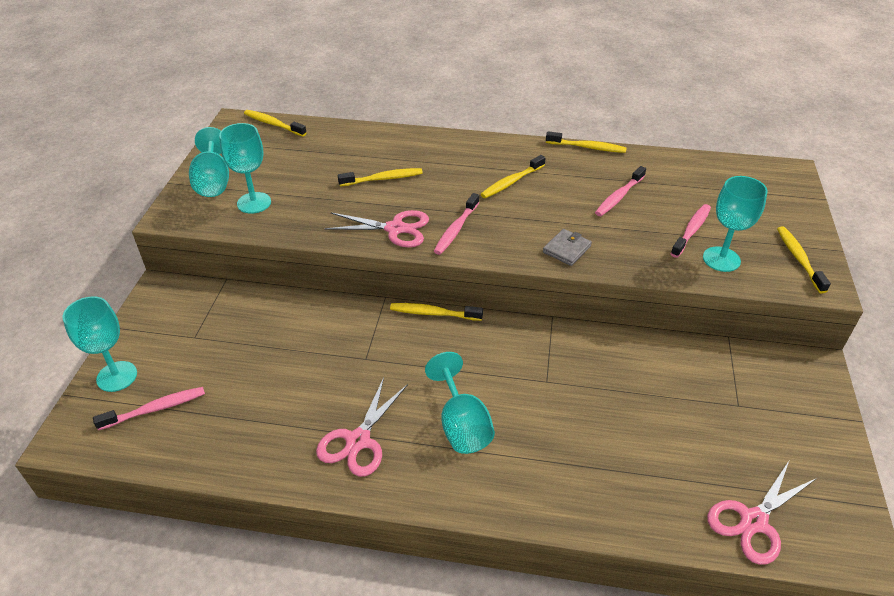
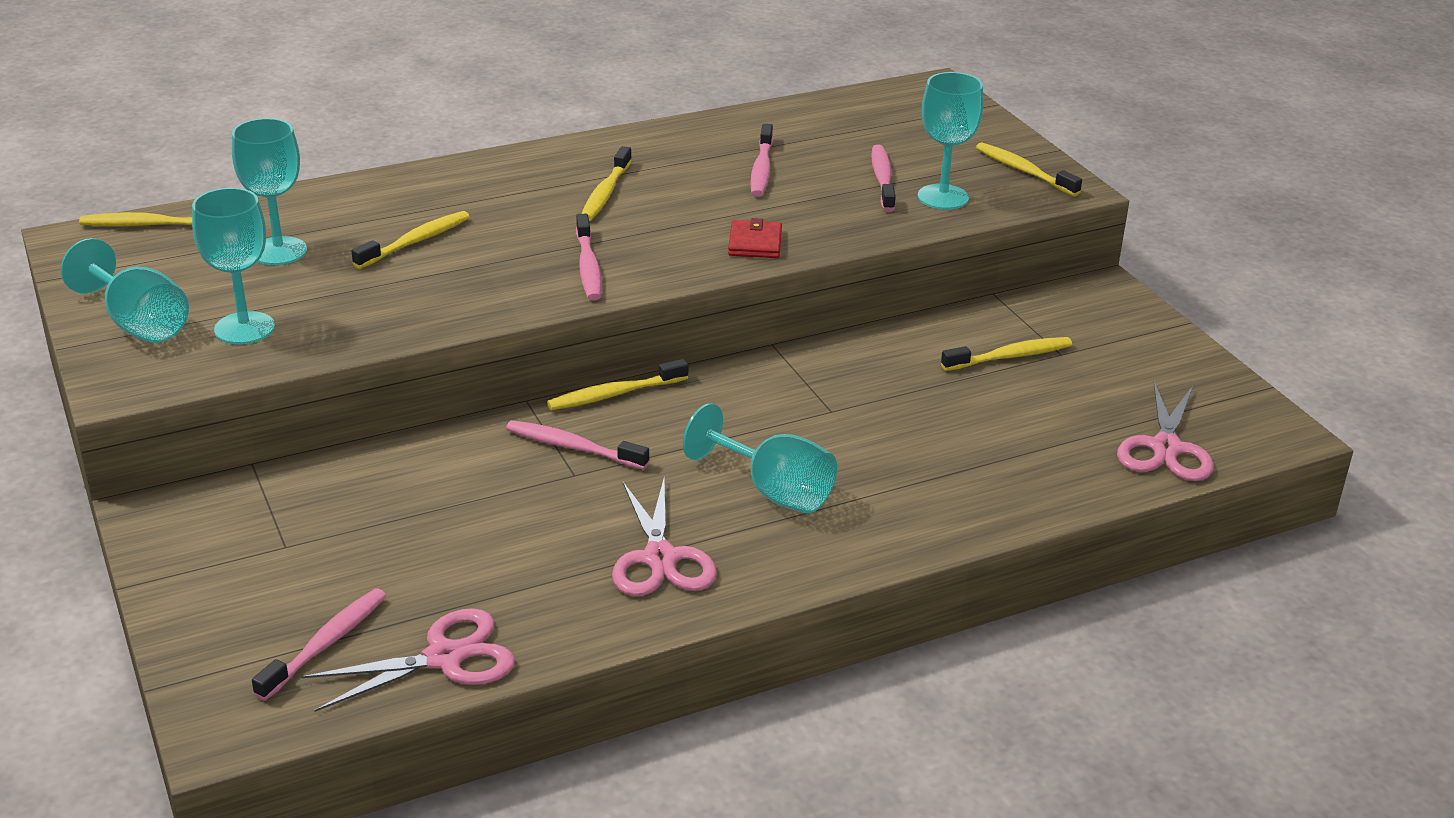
camera: 35 degrees left, 10 degrees down
turquoise goblet [63,296,137,392] -> turquoise goblet moved to [232,118,307,265]
pink scissors [325,210,429,247] -> pink scissors moved to [301,608,515,712]
grey wallet [543,229,592,266] -> red wallet [728,218,782,258]
yellow toothbrush [546,131,627,153] -> yellow toothbrush moved to [941,337,1072,371]
none -> pink toothbrush [506,420,649,469]

